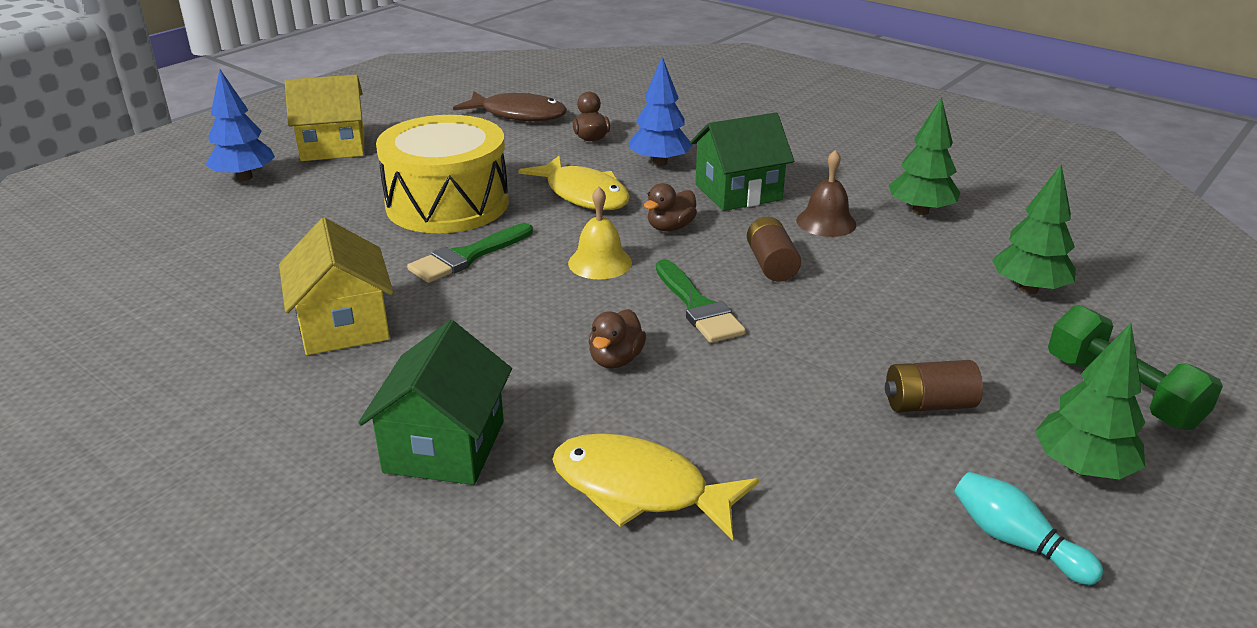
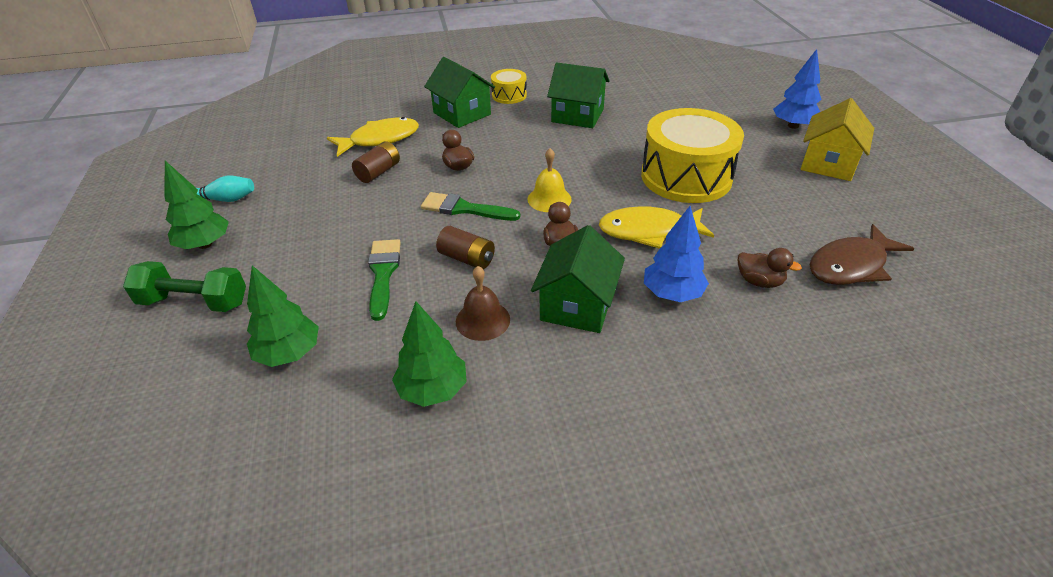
camera: 130 degrees right, 10 degrees up
yellow house [279,218,394,355] -> green house [547,62,610,128]
green brush [407,223,533,283] -> green brush moved to [368,239,401,321]
brown battery [885,360,983,413] -> brown battery moved to [352,141,400,183]
none -> yellow drum [491,69,527,104]

